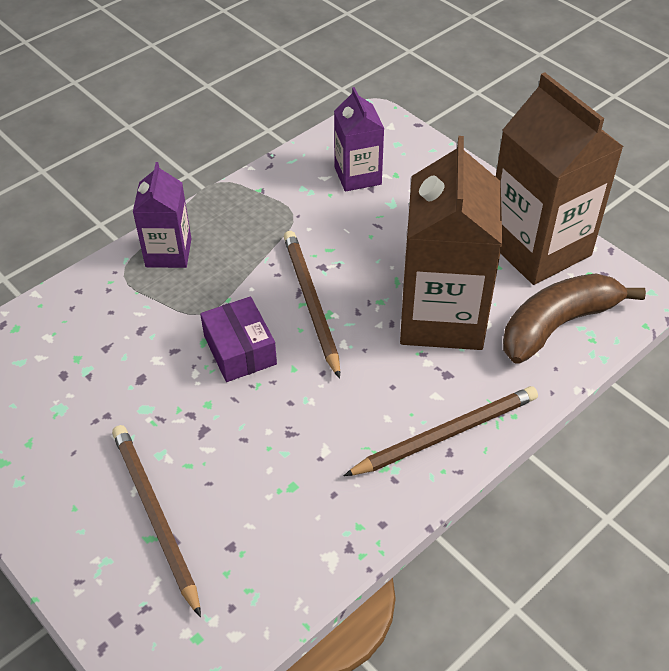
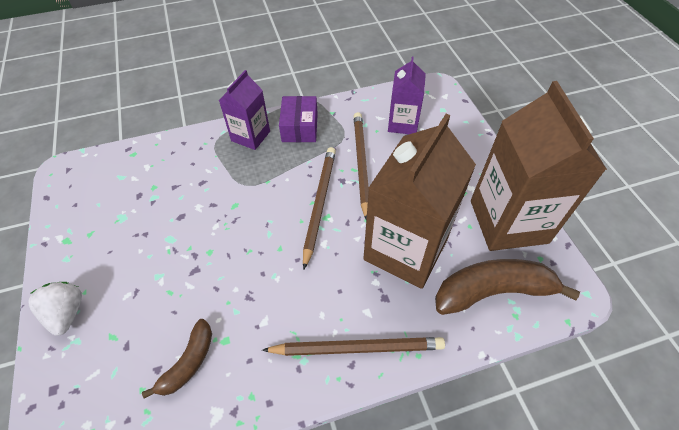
camera: 25 degrees right, 5 degrees up
brown pencil [112,425,201,617] -> brown pencil moved to [354,112,369,219]
purple box [200,297,277,382] -> purple box moved to [279,96,318,142]
none -> white strawberry [28,282,82,336]
none -> brown banana [142,319,212,398]

